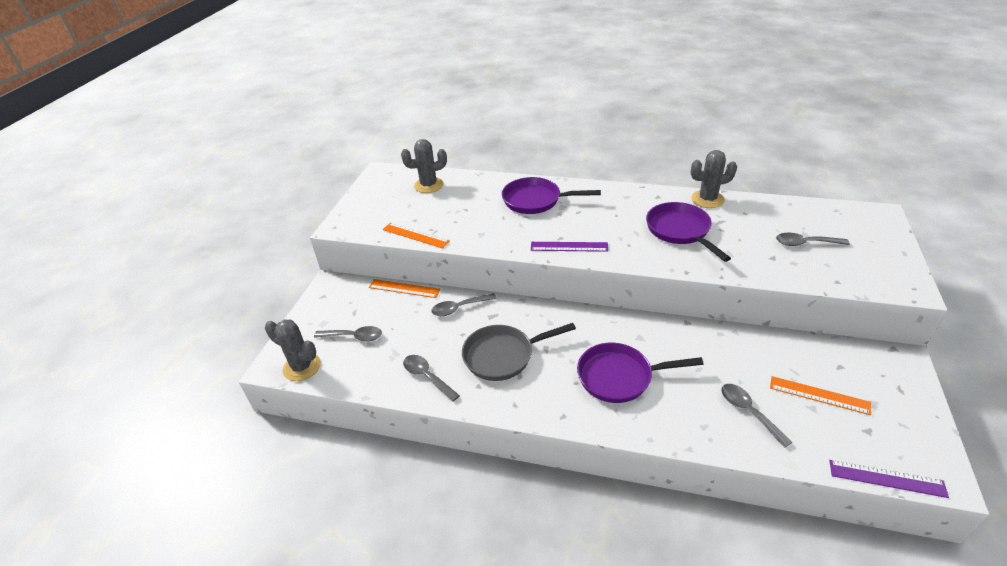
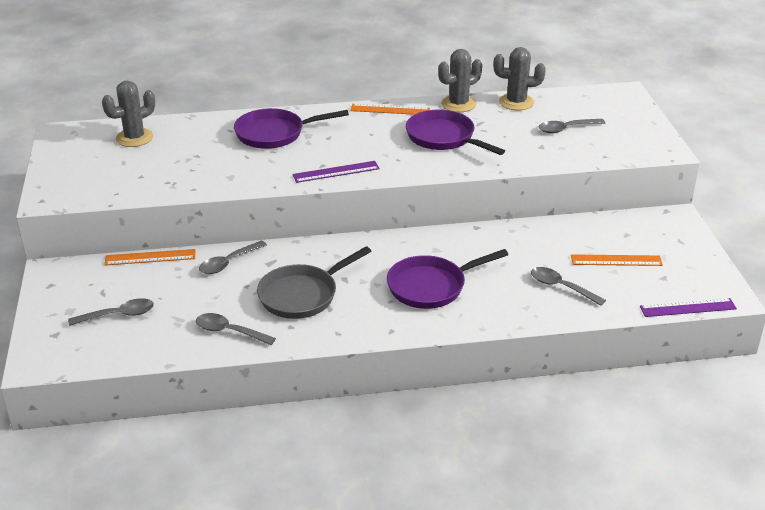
camera: 25 degrees left, 5 degrees down
grey cactus [265,320,321,381] -> grey cactus moved to [494,47,546,110]
orange ruler [383,222,450,249] -> orange ruler moved to [350,104,430,115]

